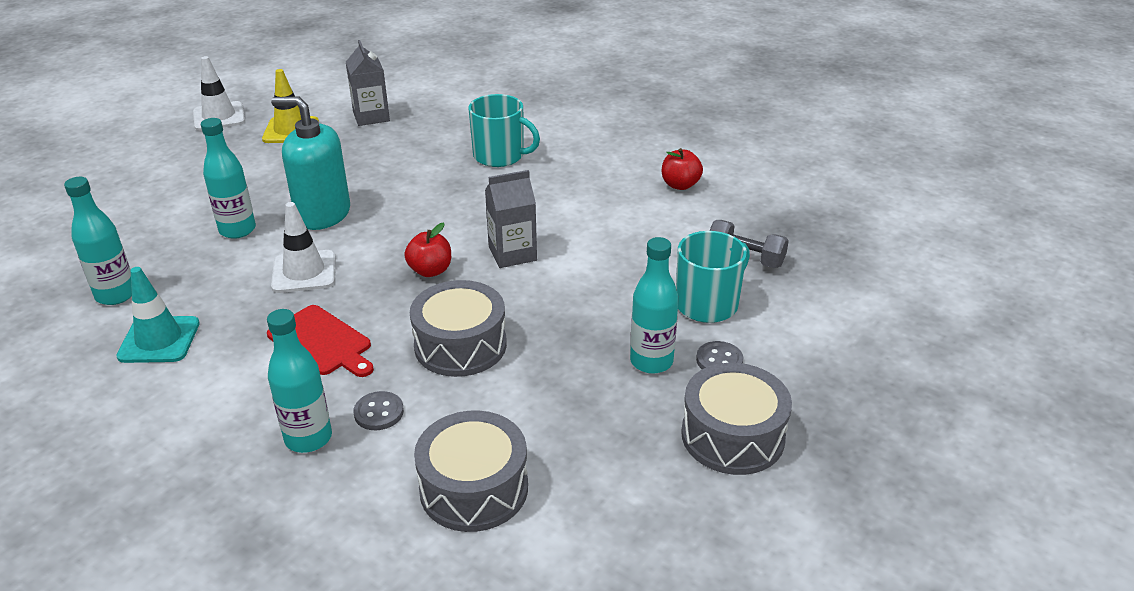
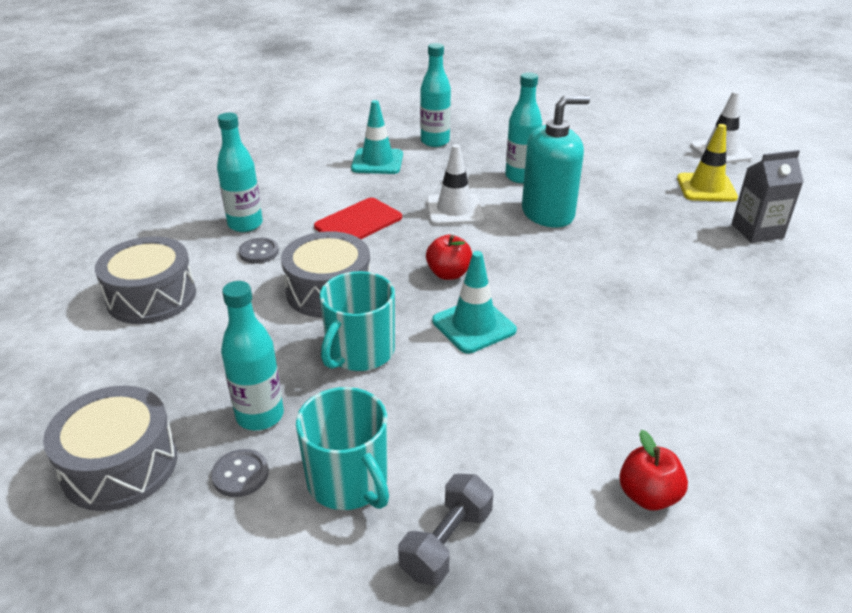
camera: 95 degrees right, 0 degrees up
turquoise soap dispenser [271,96,350,230] -> turquoise soap dispenser turned 45 degrees clockwise [522,95,590,228]
turquoise mug [468,94,540,167] -> turquoise mug moved to [320,271,395,371]
grey carton [485,170,537,268] -> turquoise traffic cone [432,251,517,353]

